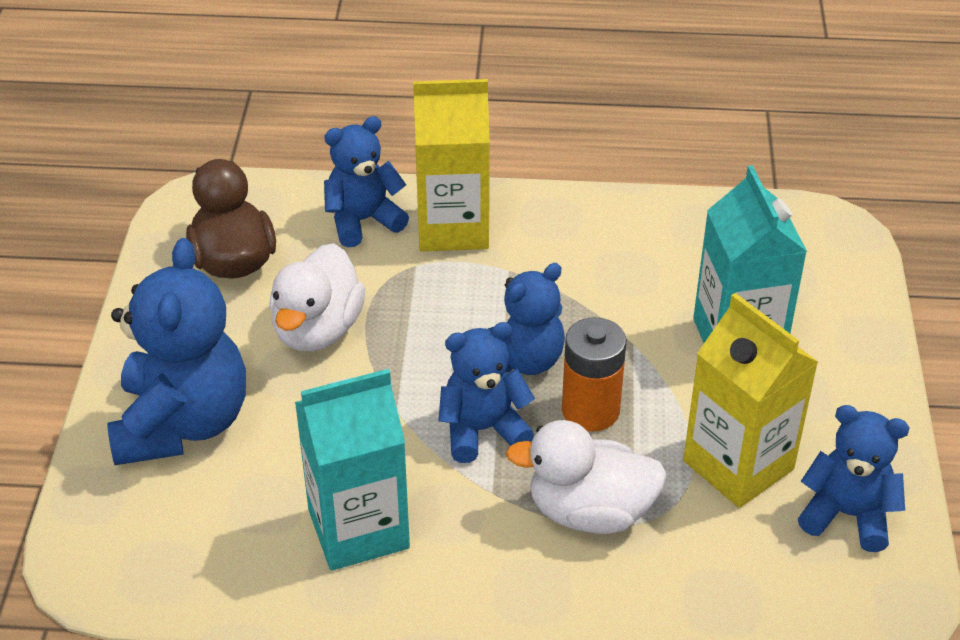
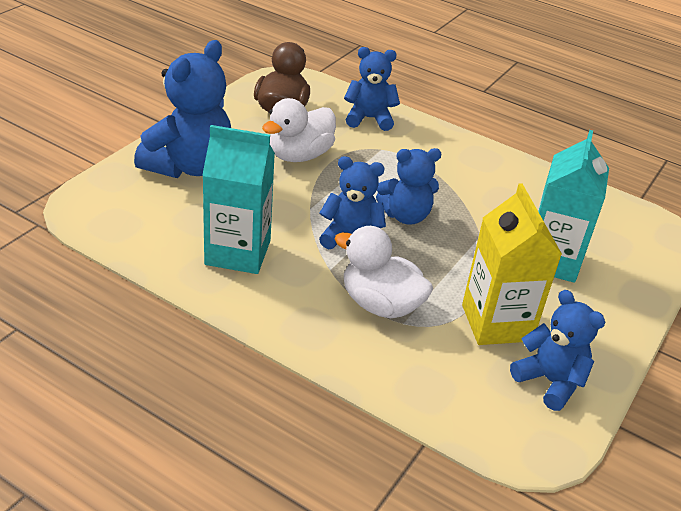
camera: 25 degrees right, 5 degrees down
yellow carton [413,79,490,251] -> none
orange battery [562,317,627,432] -> none

